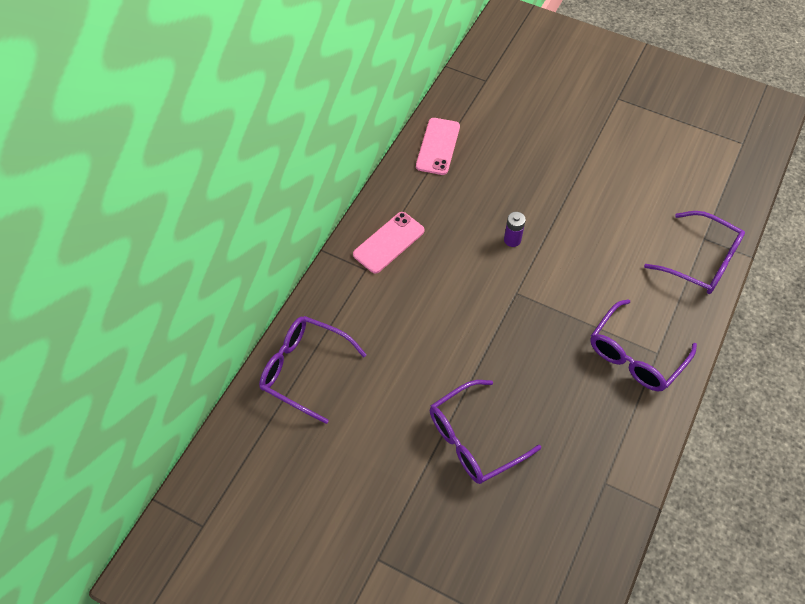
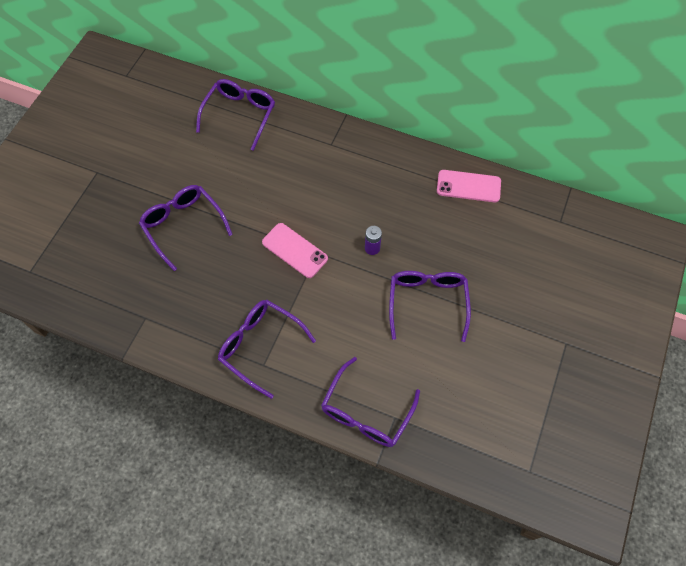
camera: 85 degrees right, 5 degrees up
pink phone [353,212,424,274] -> pink phone moved to [262,223,328,278]
none -> purple glasses [389,271,471,342]

